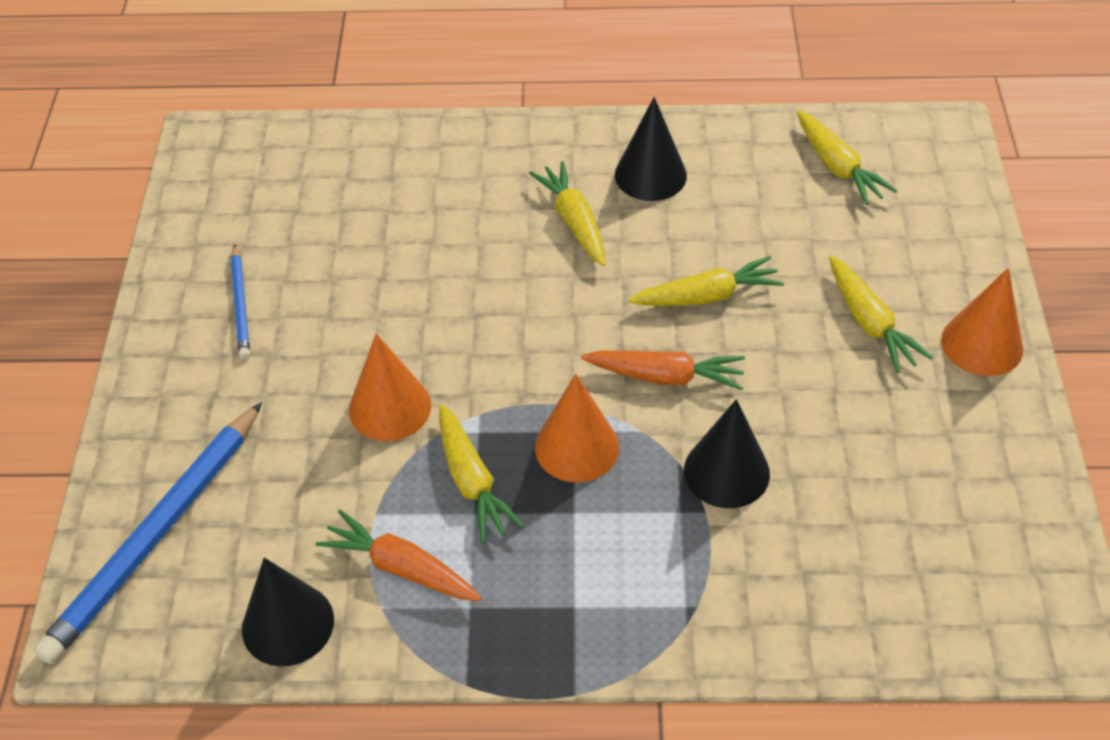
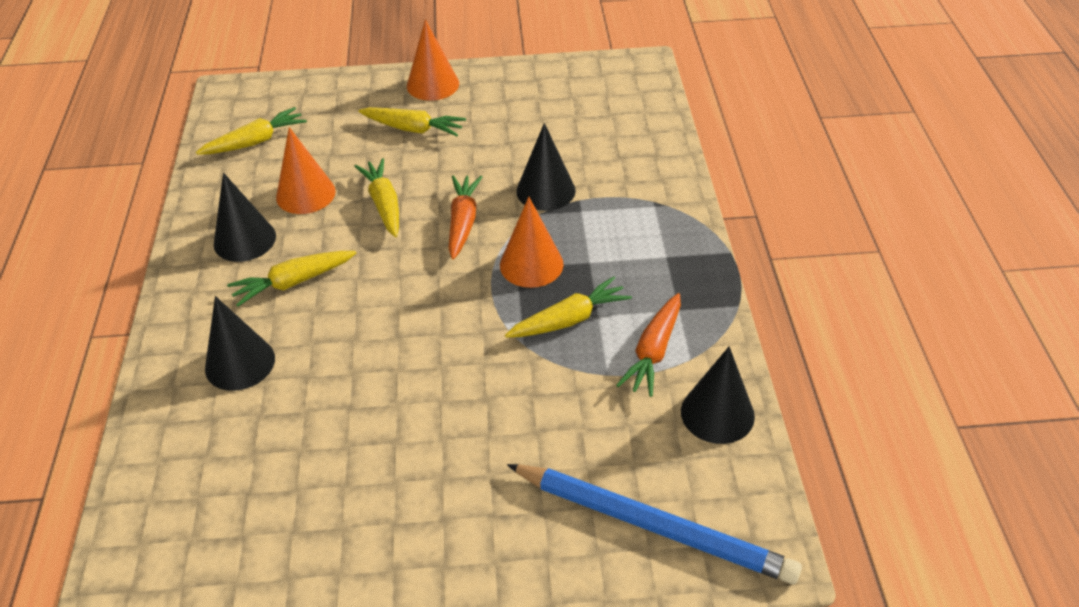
camera: 95 degrees left, 5 degrees down
blue pencil [231,244,250,360] -> none
orange cone [349,334,431,441] -> orange cone moved to [276,127,336,214]
yellow carrot [829,256,933,373] -> yellow carrot turned 45 degrees clockwise [358,107,466,136]
none -> black cone [205,296,275,391]

